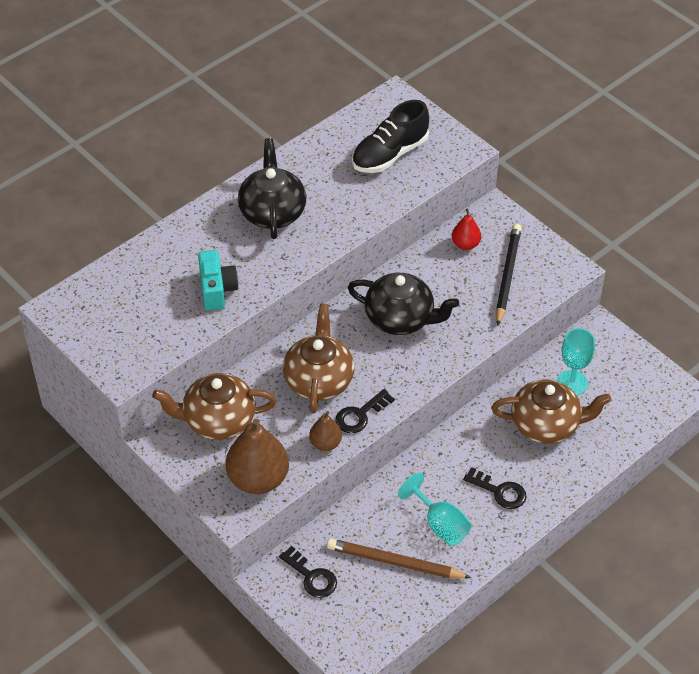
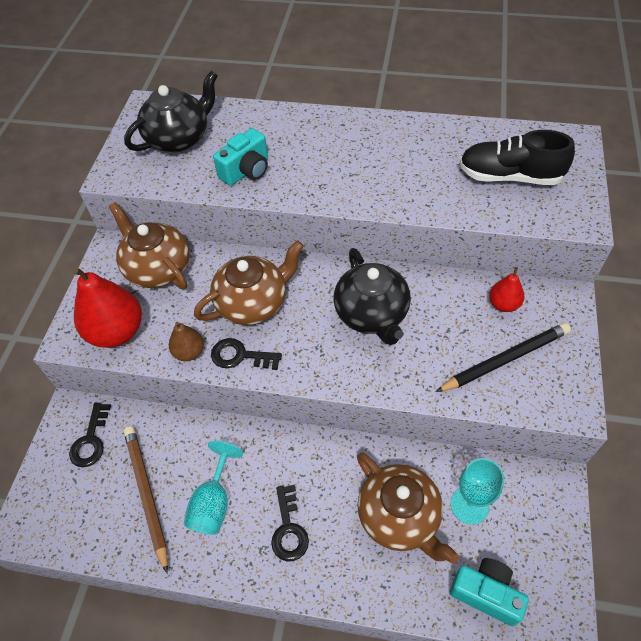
camera: 55 degrees right, 5 degrees up
brown pear [226,419,289,494] -> red pear [72,267,142,348]
black teapot [238,138,306,239] -> black teapot moved to [124,71,218,152]
none -> turquoise camera [450,558,529,626]

